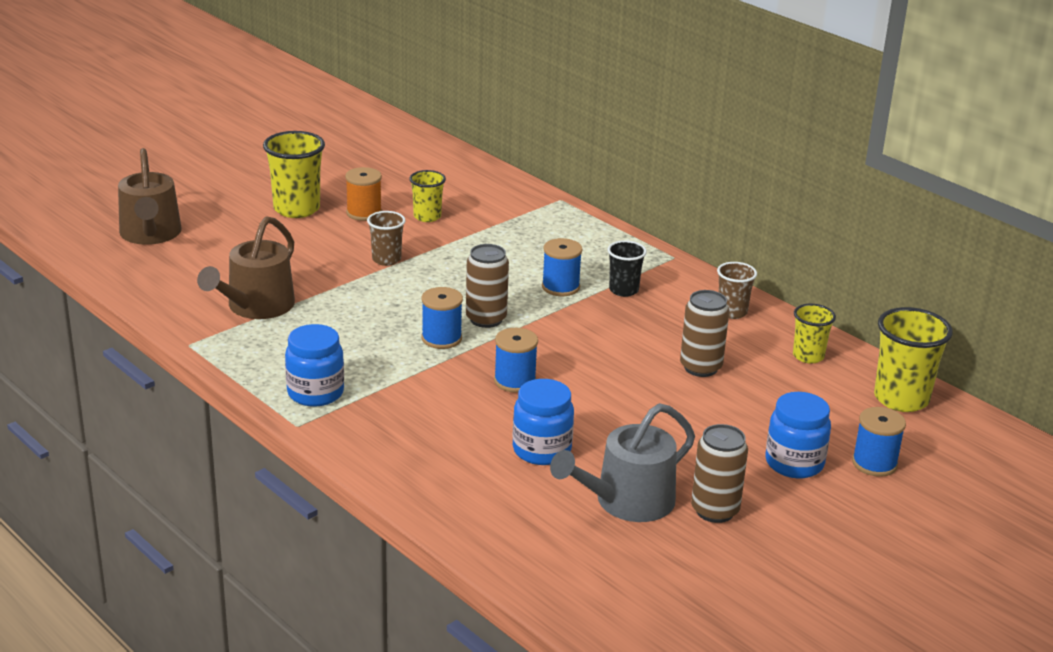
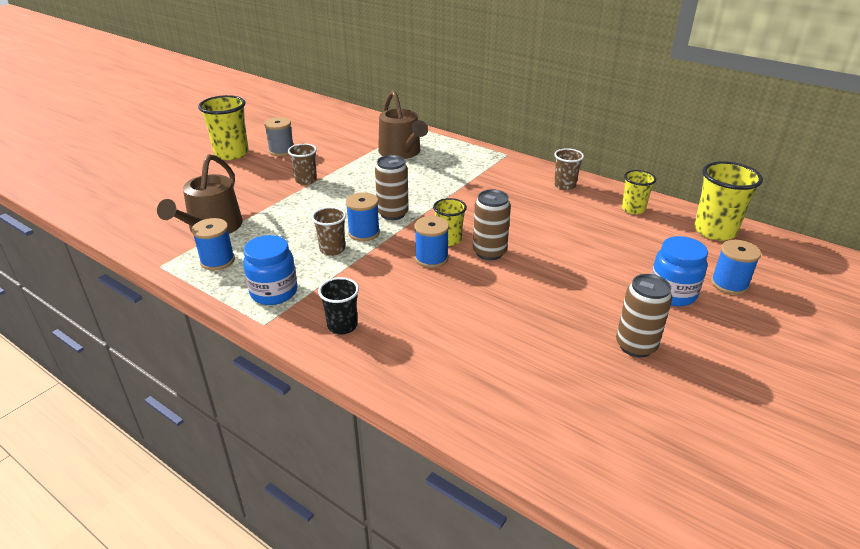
camera: 10 degrees left, 5 degrees up
brown watering can [118,148,182,245] -> brown watering can moved to [378,91,428,159]
orange spool [345,167,382,221] -> grey spool [264,117,293,156]
yellow cup [409,170,446,222] -> yellow cup moved to [433,198,467,246]
blue jar [512,379,574,465] -> none
blue spool [542,238,582,296] -> blue spool moved to [192,218,235,270]
grey watering can [550,403,695,522] -> none
black cup [607,240,647,297] -> black cup moved to [318,277,359,335]
brown can [680,290,730,377] -> brown can moved to [473,189,511,260]
none -> brown cup [312,207,346,256]

